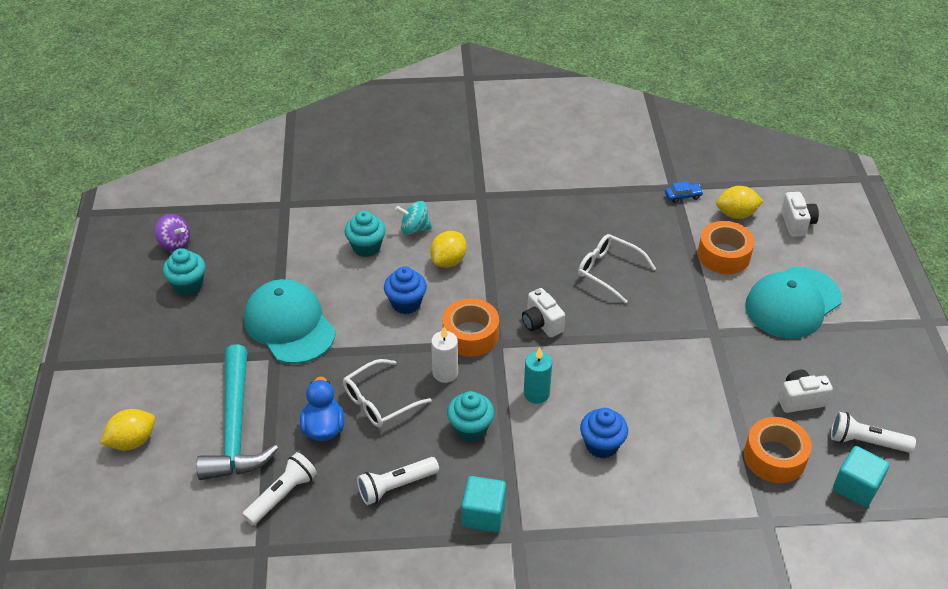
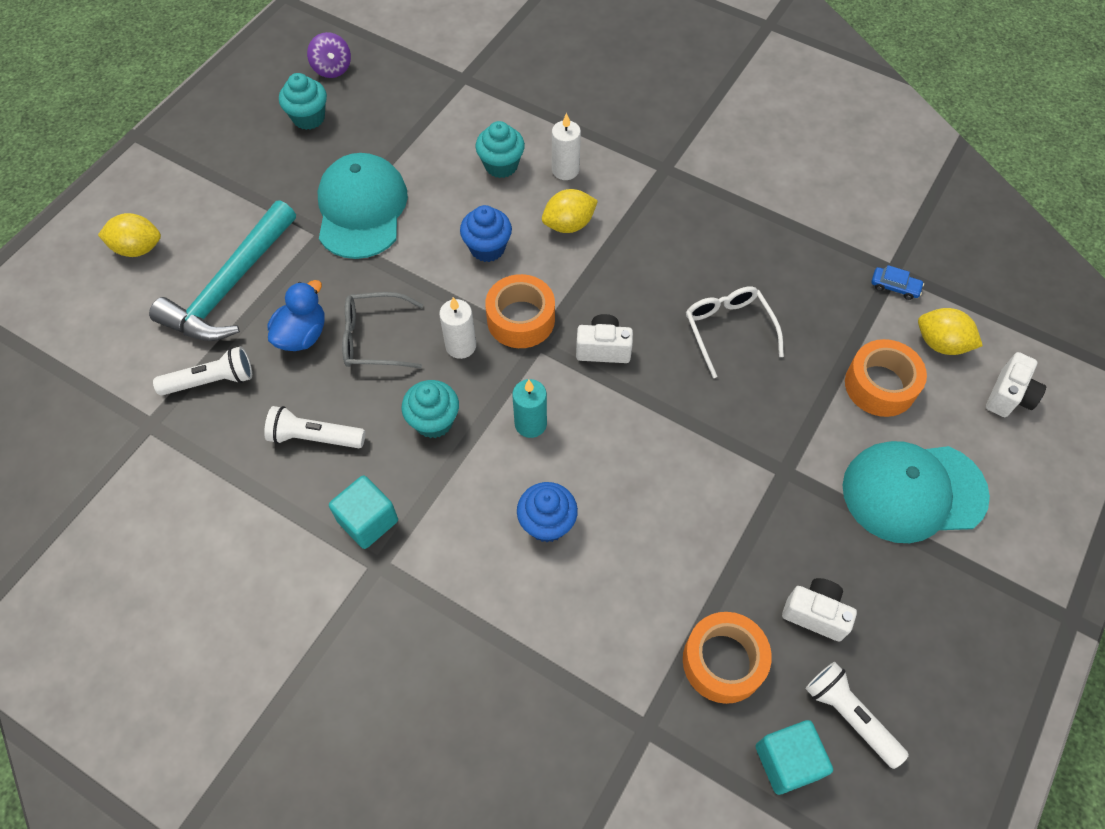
camera: 35 degrees right, 15 degrees up
white glasses [343,359,431,428] -> grey glasses [342,292,423,369]
turquoise spinning top [395,201,432,235] -> white candle [552,113,581,180]
white camera [522,288,565,337] -> white camera turned 90 degrees clockwise [576,314,633,363]

